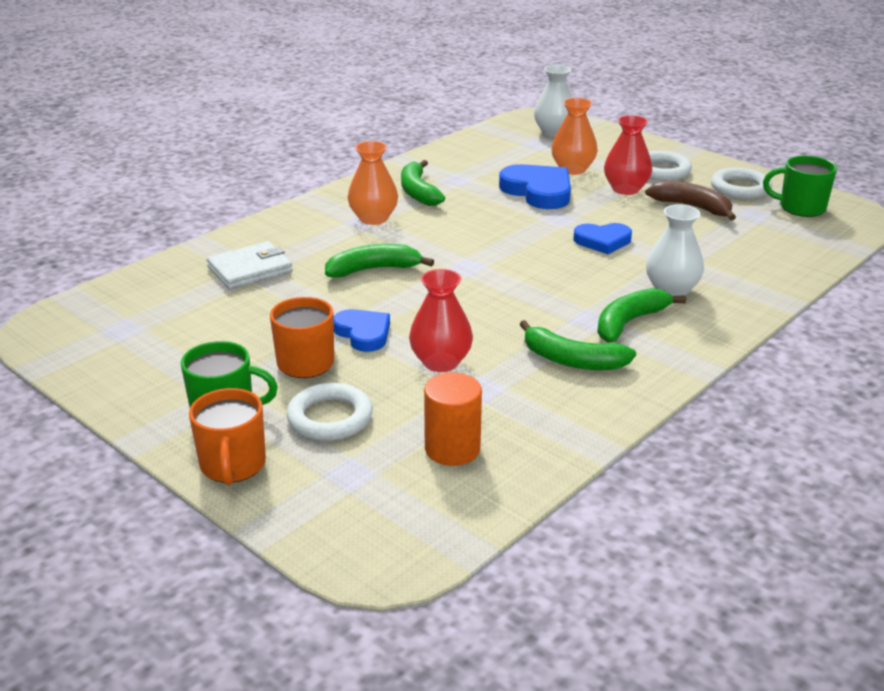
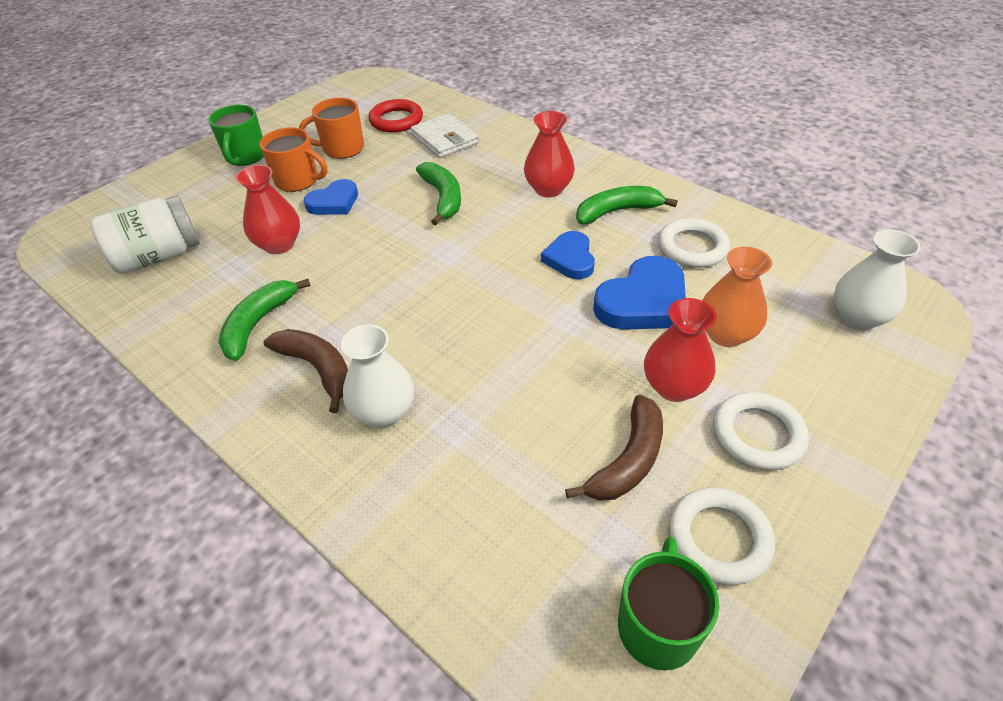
camera: 90 degrees right, 15 degrees up
orange mug [189,388,266,485] -> orange mug moved to [299,98,364,159]
white ring [286,383,373,441] -> white ring moved to [658,218,730,268]
orange vase [348,141,398,225] -> red vase [524,111,575,197]
orange cylinder [424,373,482,466] -> white jar [90,196,200,274]
blue heart [573,223,632,254] -> blue heart moved to [541,231,595,279]
green banana [597,288,686,342] -> brown banana [264,329,348,413]
none -> red ring [368,99,423,133]

